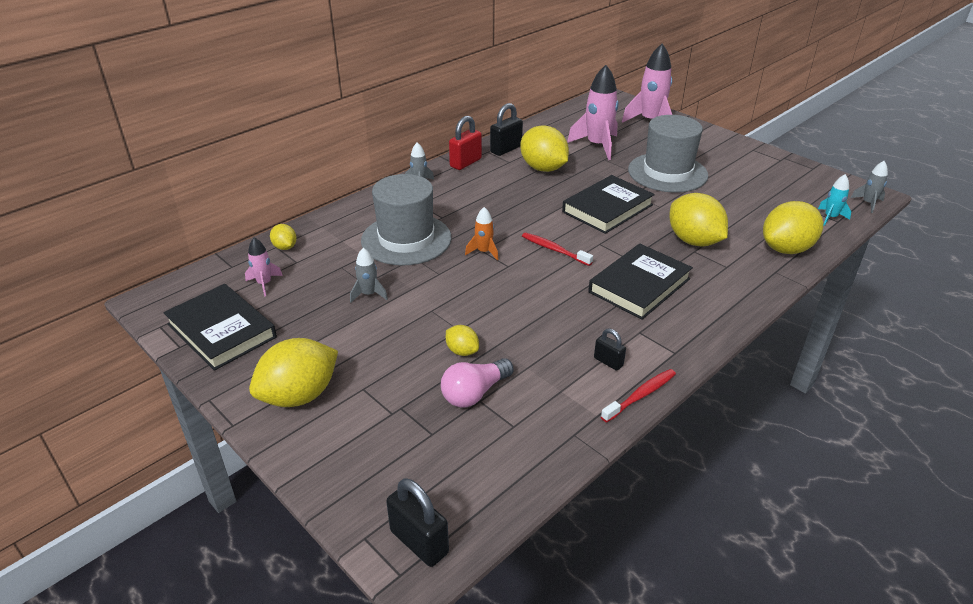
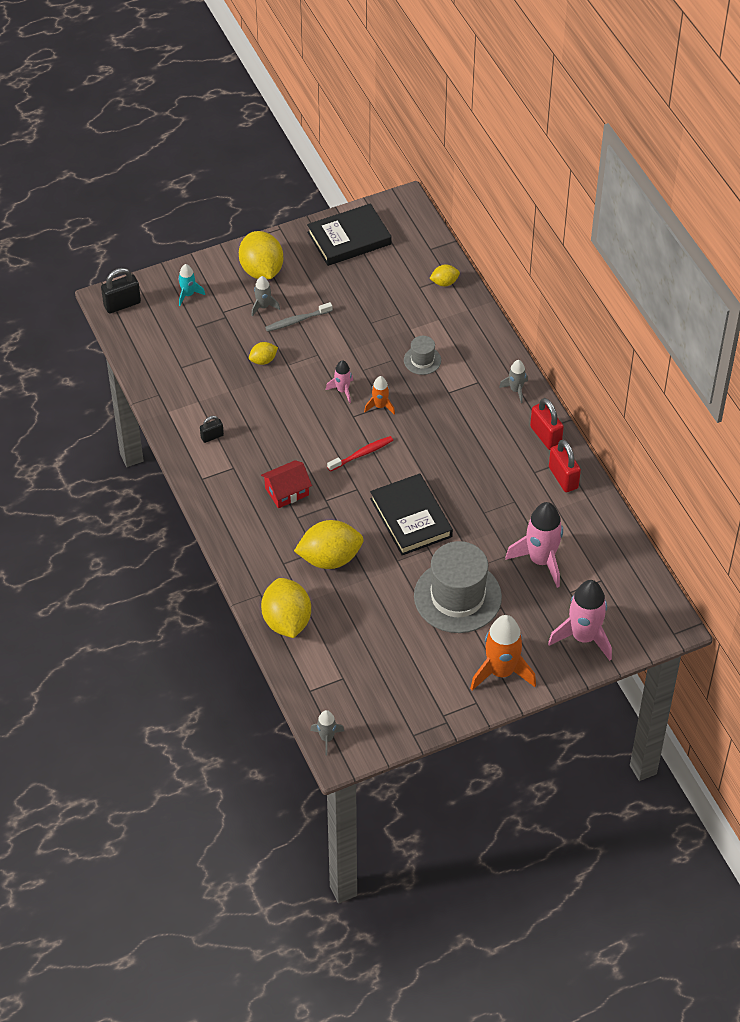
camera: 110 degrees right, 15 degrees up
pink rocket [245,238,283,297] -> pink rocket moved to [326,360,353,403]
grey rocket [350,248,388,303] -> grey rocket moved to [251,276,280,317]
grey hat [361,174,452,266] -> grey hat [404,336,441,375], size x0.46
pink light bulb [441,358,514,407] -> none
black padlock [490,103,523,156] -> red padlock [549,439,581,492]
yellow lemon [520,125,569,172] -> none
black book [588,244,693,320] -> red house [261,460,312,508]
red toothbrush [601,369,676,423] -> none
turquoise rocket [818,174,851,226] -> turquoise rocket moved to [178,264,205,306]
none -> grey toothbrush [265,302,333,332]
none -> orange rocket [470,615,536,690]

